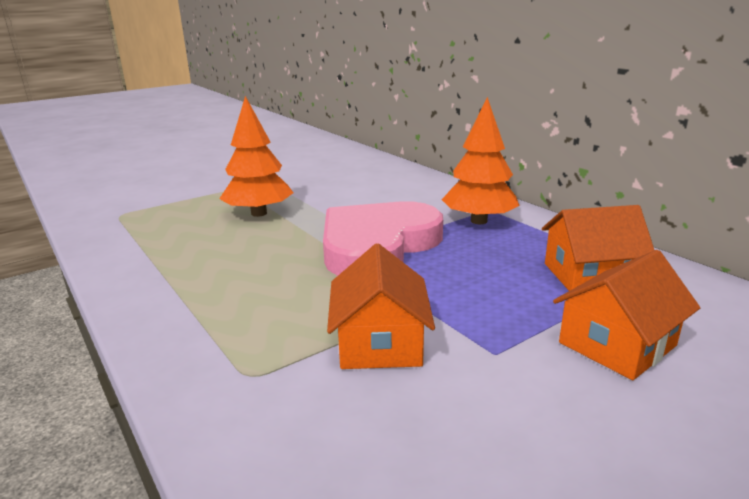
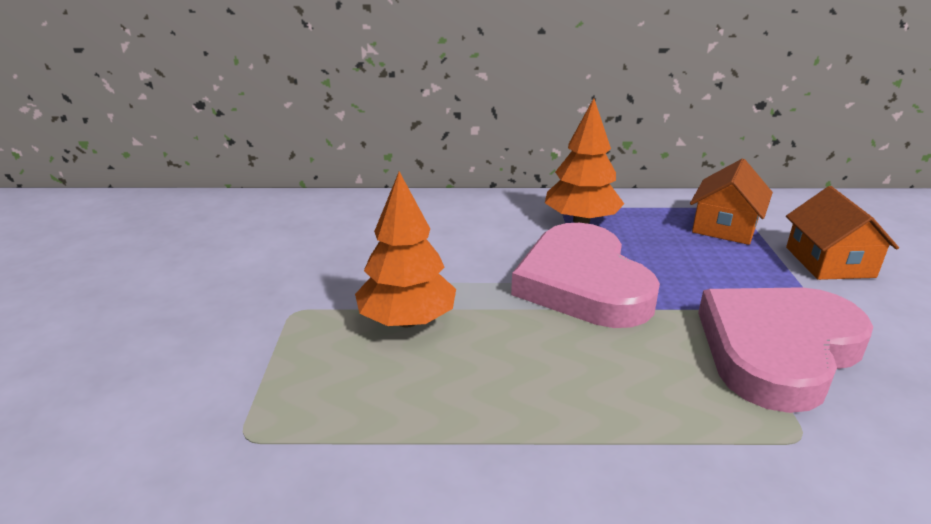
camera: 55 degrees left, 5 degrees up
orange house [327,243,435,369] -> pink heart [698,287,873,413]

